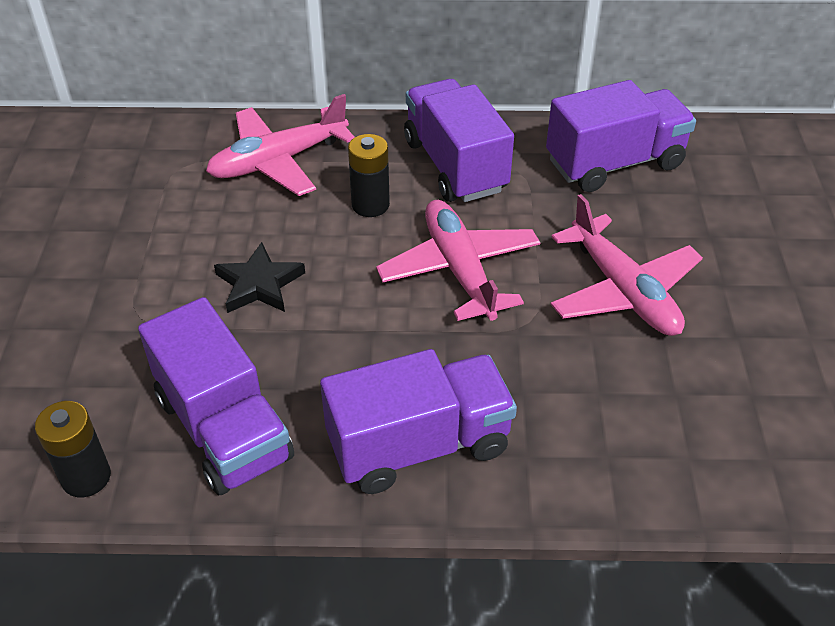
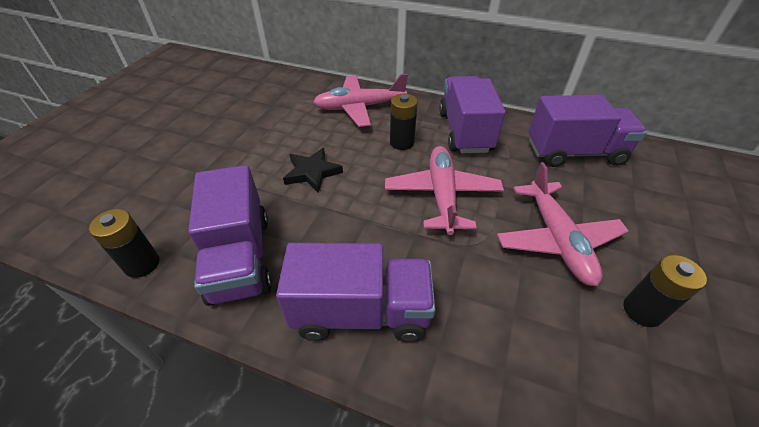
camera: 20 degrees right, 0 degrees up
none -> black battery [623,255,707,327]

